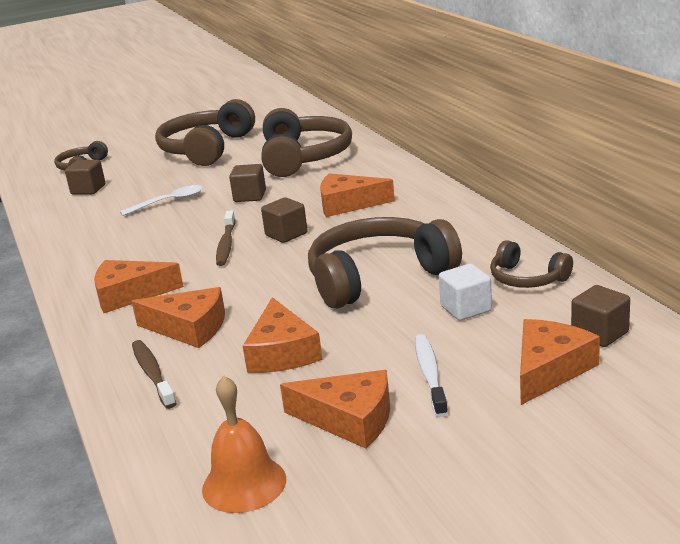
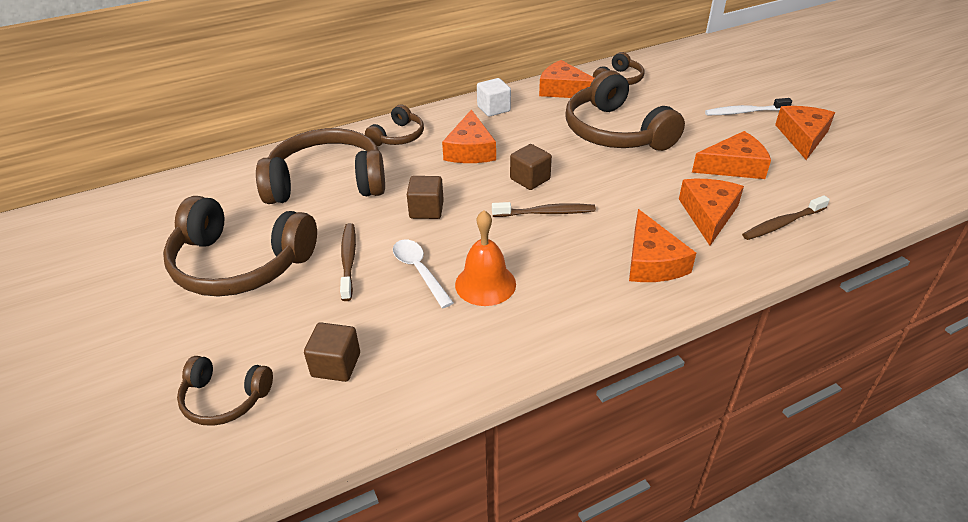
camera: 95 degrees left, 15 degrees up
orange bell [202,376,286,513] -> orange bell moved to [455,210,516,306]
white cube [439,264,492,321] -> white cube moved to [477,78,511,117]
orange cheese [520,319,600,405] -> orange cheese moved to [539,60,594,98]
brown cube [571,285,630,347] -> none
none -> brown toothbrush [340,223,356,301]
none -> brown headphones [365,105,424,146]

